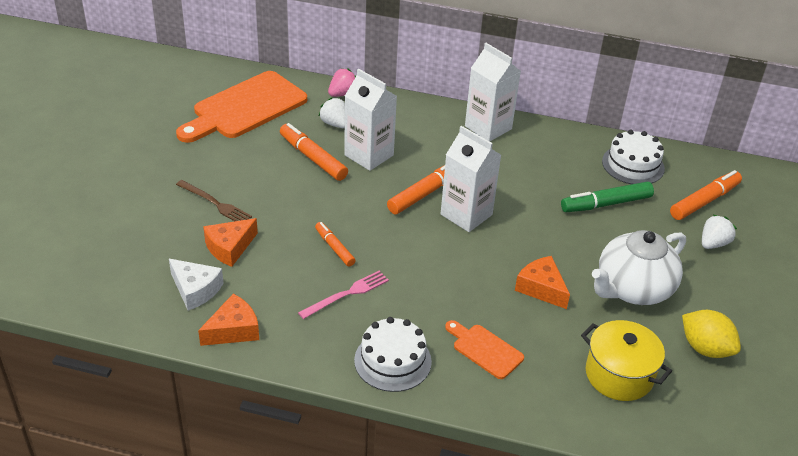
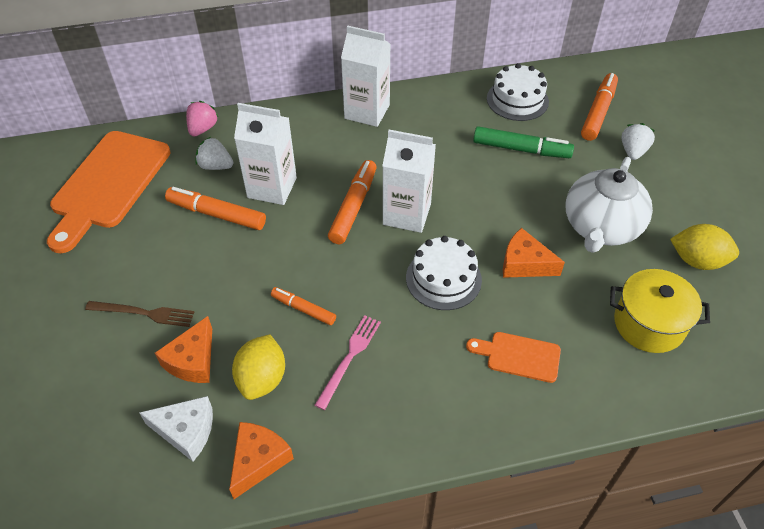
camera: 25 degrees left, 10 degrees up
white cake [354,317,432,392] -> white cake moved to [406,236,482,310]
green marker [561,182,654,212] -> green marker turned 120 degrees counterclockwise [473,126,574,158]
none -> yellow lemon [232,334,285,400]

